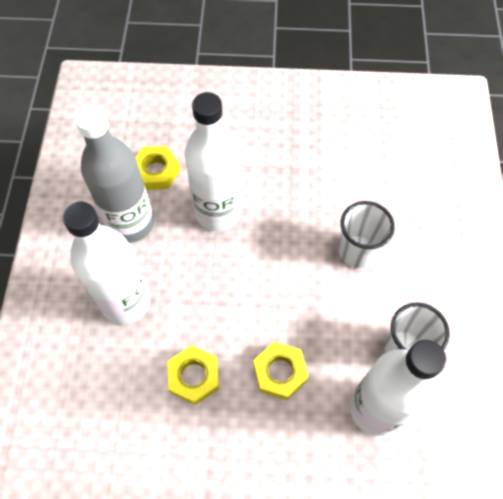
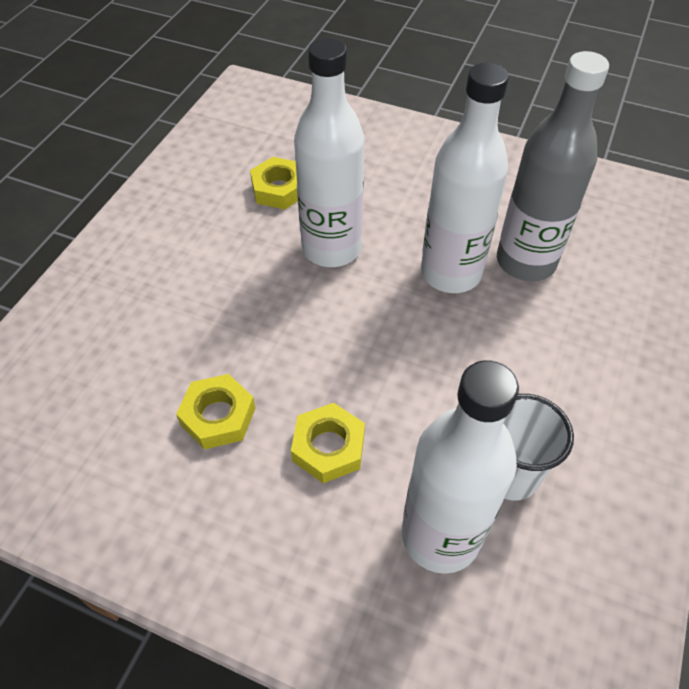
camera: 20 degrees right, 10 degrees down
white bottle [63,201,150,324] -> white bottle moved to [421,63,509,293]
grey bottle [75,105,154,243] -> grey bottle moved to [497,51,609,281]
white cup [339,201,395,268] -> none

